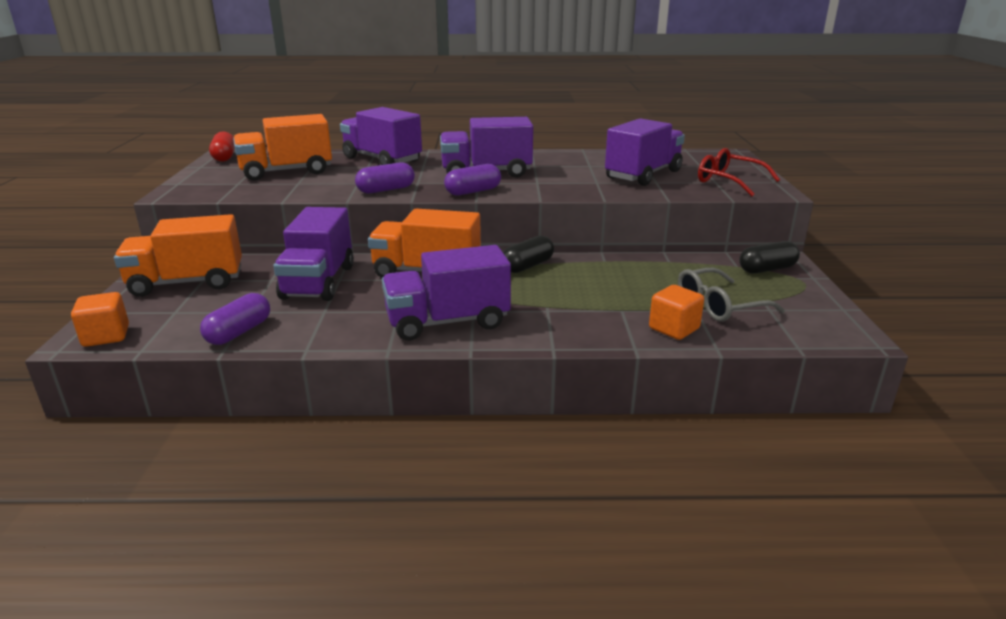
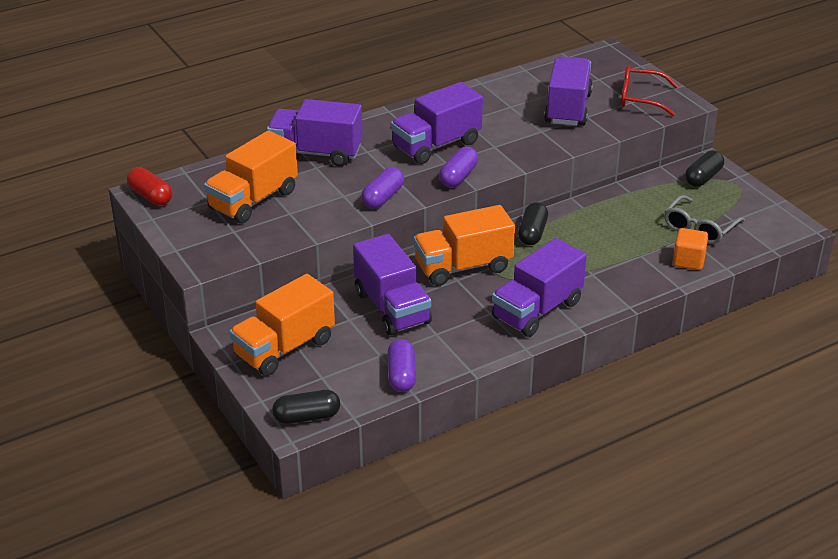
camera: 30 degrees left, 10 degrees up
orange cube [71,292,129,347] -> black capsule [272,390,340,424]

